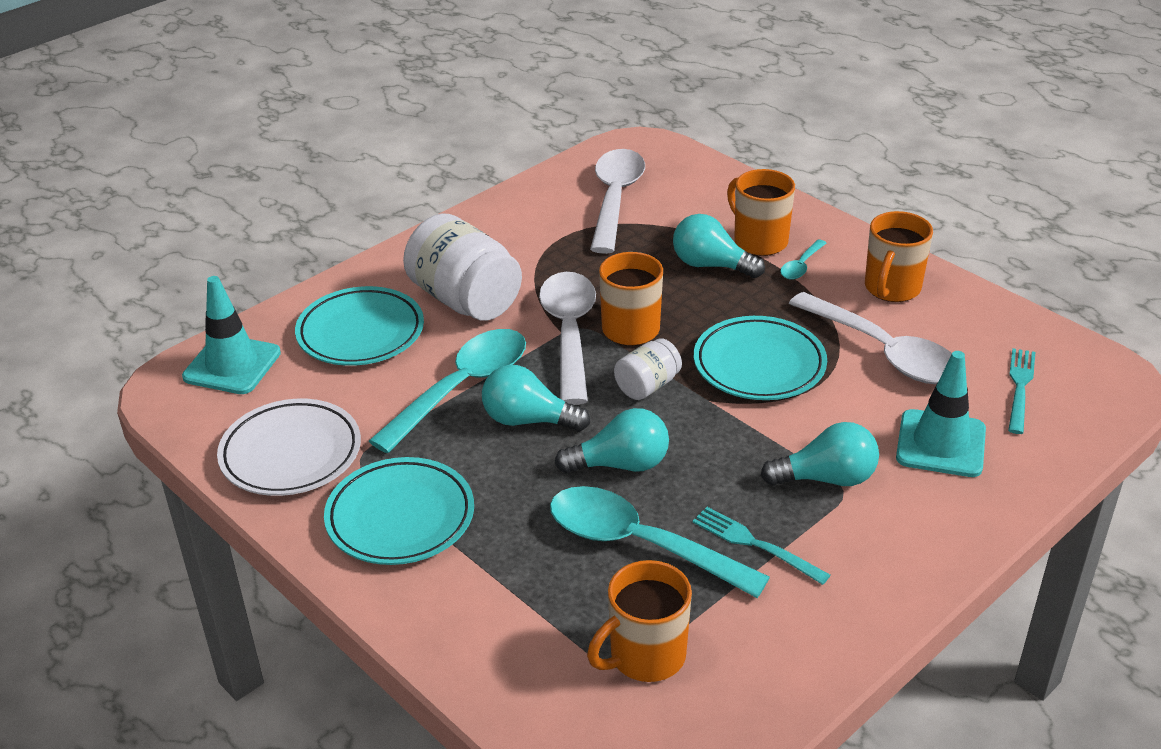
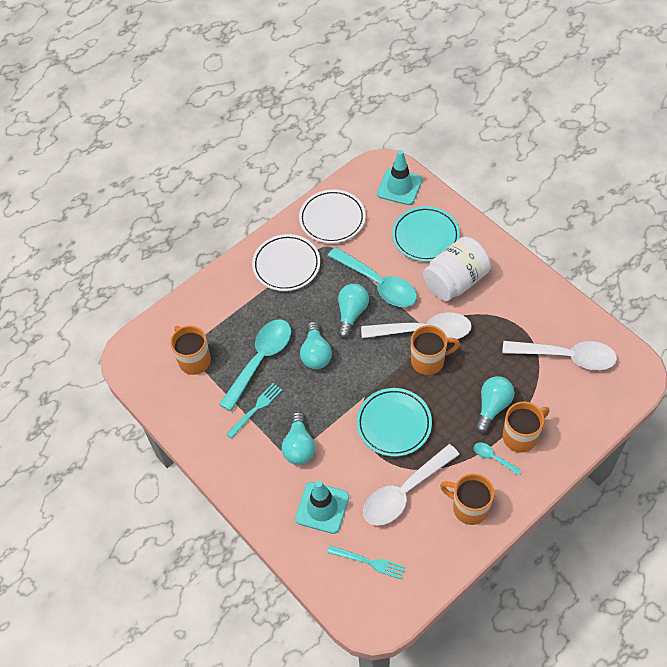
camera: 95 degrees right, 20 degrees up
turquoise plate [324,457,474,565] -> white plate [252,234,320,291]
white jar [614,338,682,400] -> none

